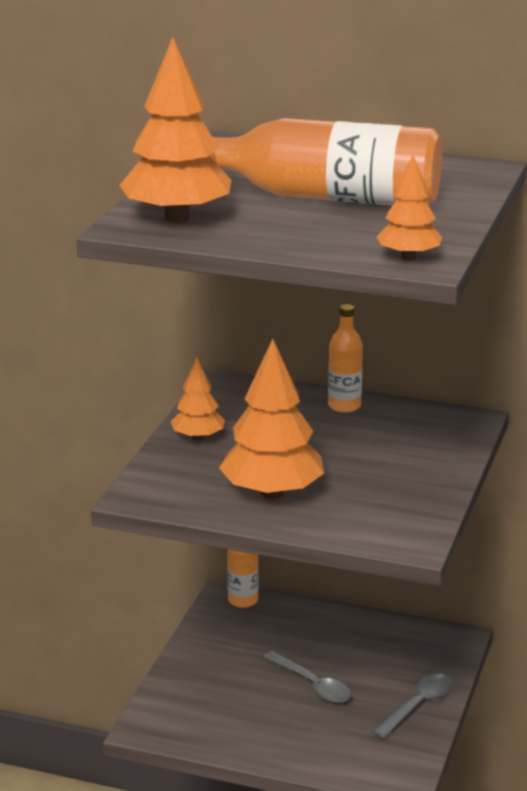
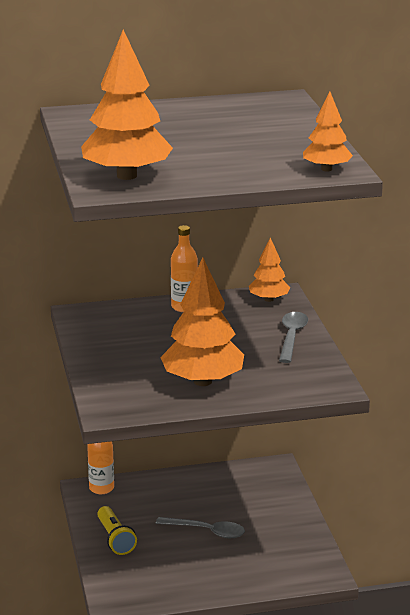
camera: 30 degrees left, 0 degrees up
orange tree [171,358,225,441] -> orange tree moved to [249,237,290,302]
orange bottle [209,118,442,206] -> none
grey spoon [373,674,452,739] -> grey spoon moved to [279,312,308,363]
none -> yellow flashlight [97,506,137,555]

